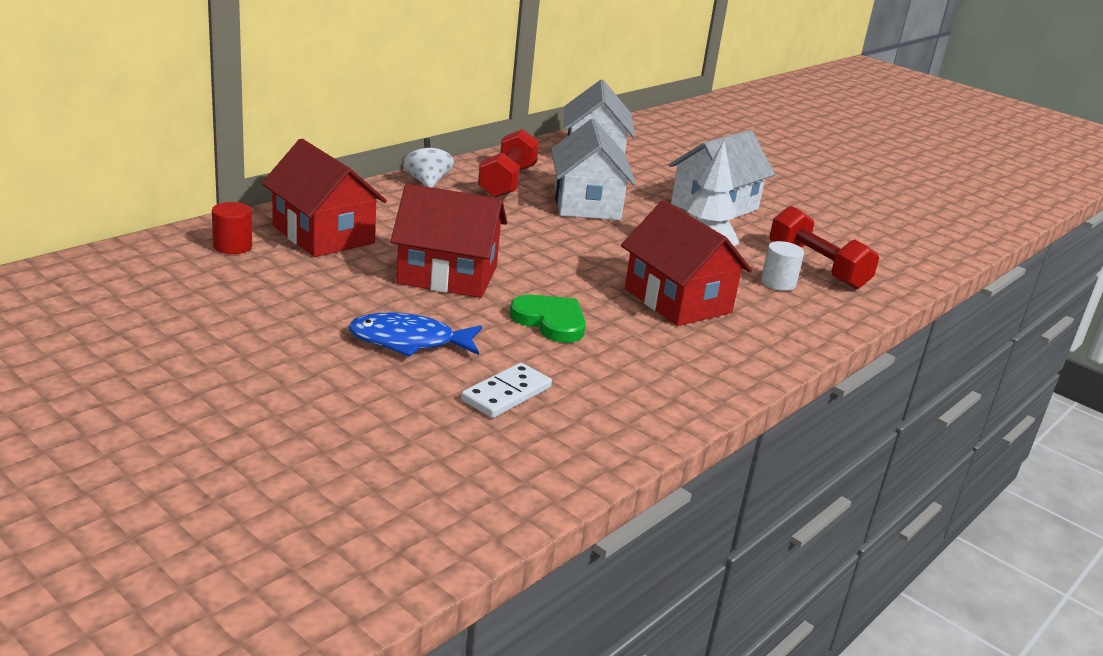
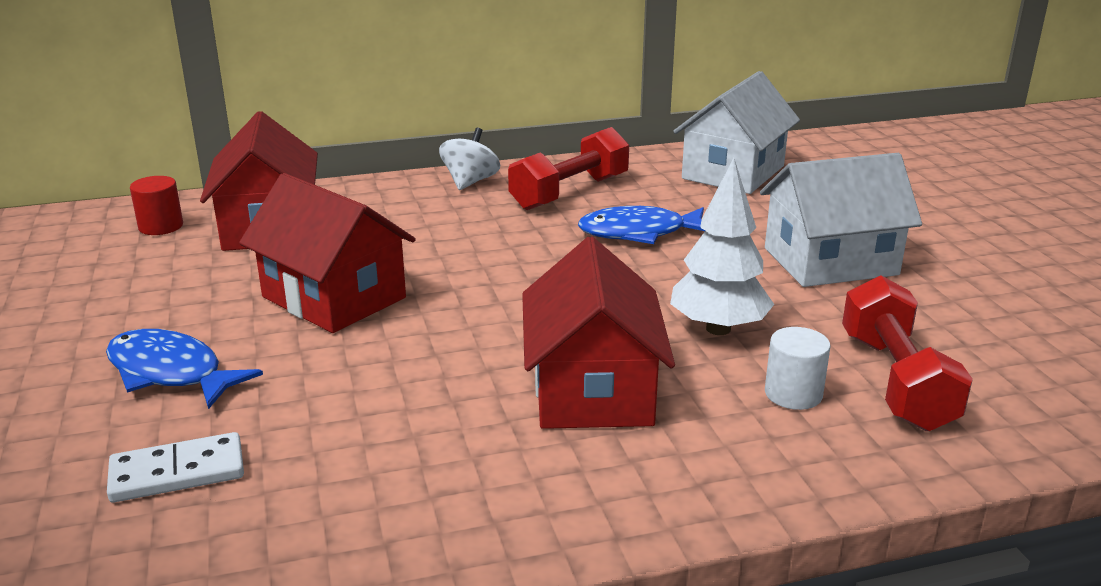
camera: 35 degrees right, 0 degrees up
green heart [510,295,586,343] -> none
white house [551,119,636,220] -> blue fish [578,206,705,244]

